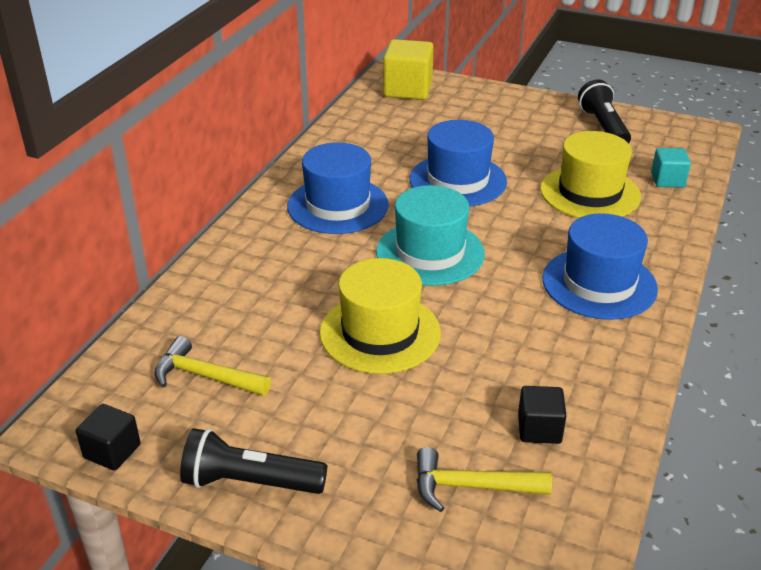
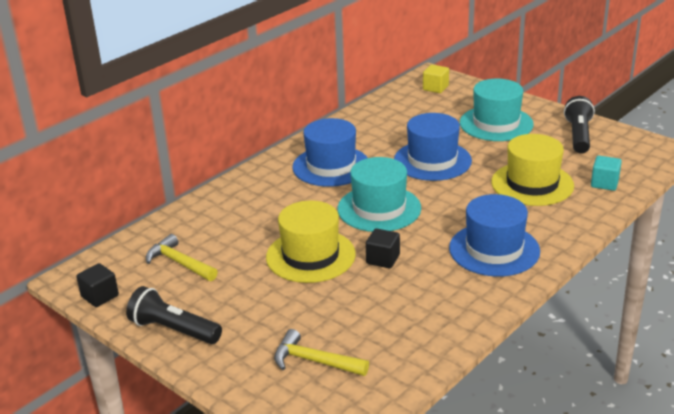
camera: 20 degrees right, 5 degrees down
yellow cube [383,39,434,100] -> yellow cube [423,65,449,93], size x0.57
black cube [518,386,567,444] -> black cube moved to [366,228,400,269]
none -> turquoise hat [460,79,534,141]

